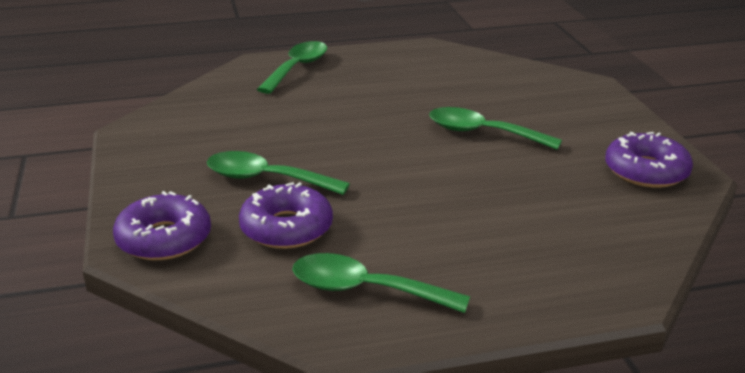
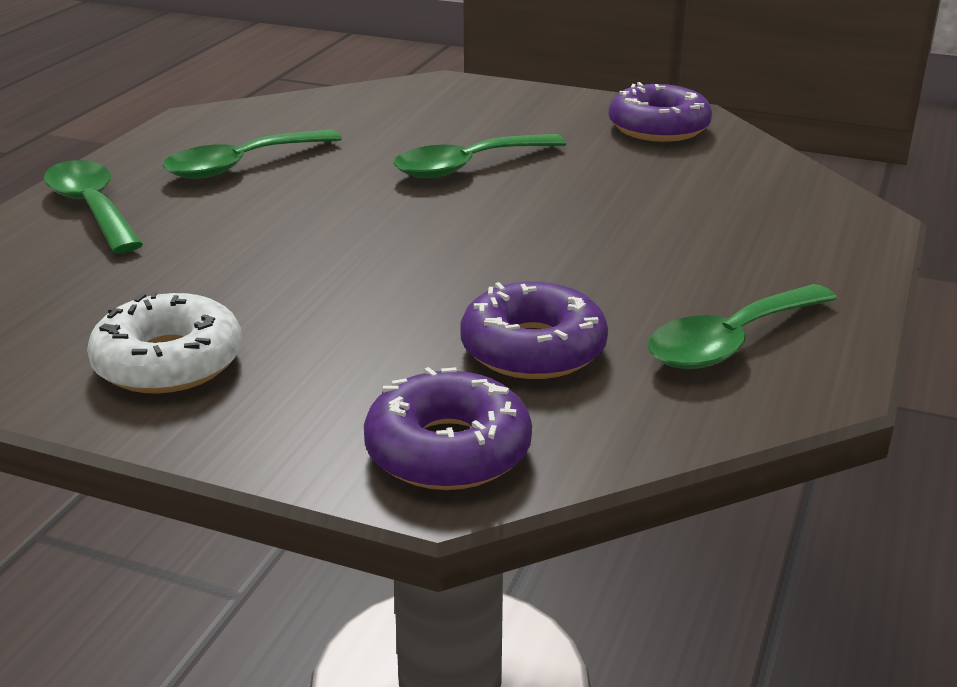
camera: 55 degrees left, 0 degrees up
green spoon [207,151,350,195] -> green spoon moved to [162,130,342,179]
none -> white donut [87,290,242,393]

